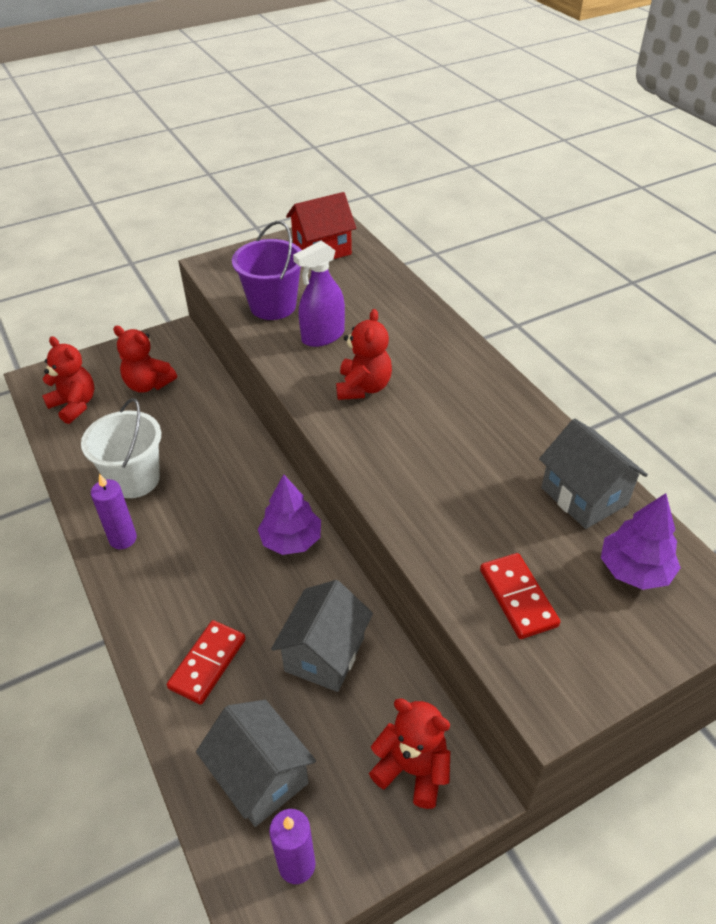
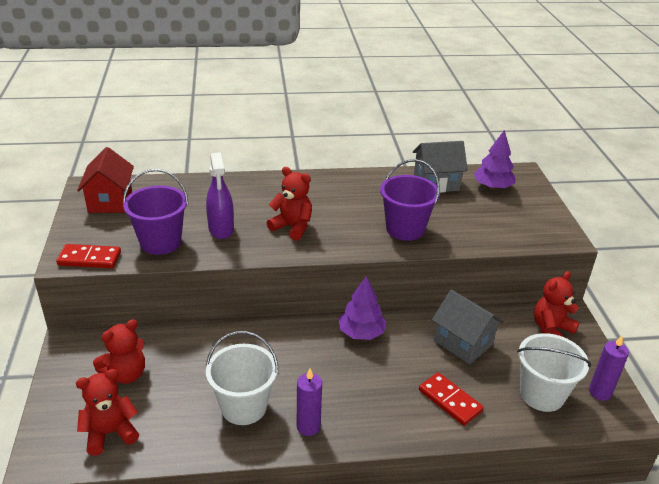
camera: 70 degrees left, 10 degrees down
grey house [196,700,316,827] -> white bucket [517,333,591,412]
red domino [480,553,560,639] -> red domino moved to [56,244,121,268]
none -> purple bucket [380,159,440,241]

